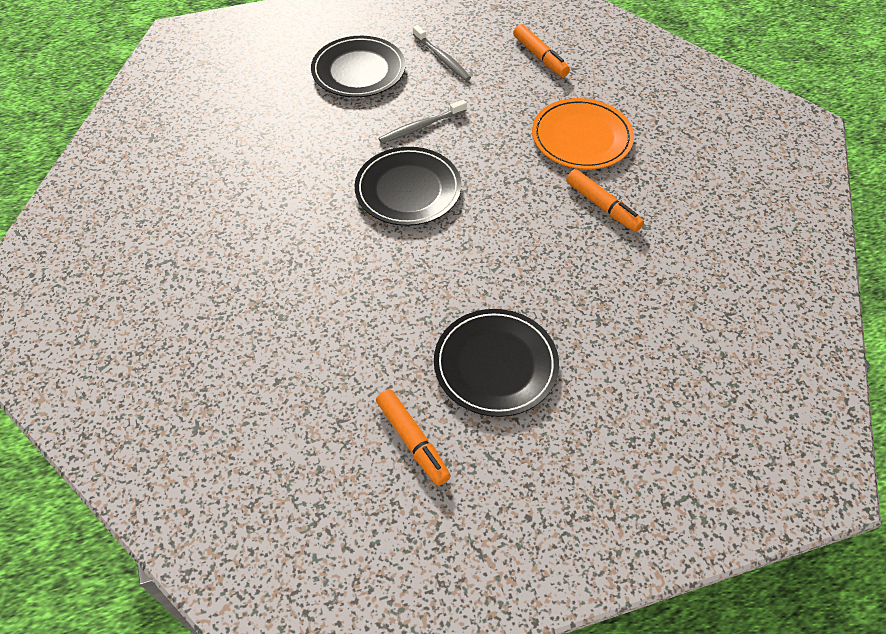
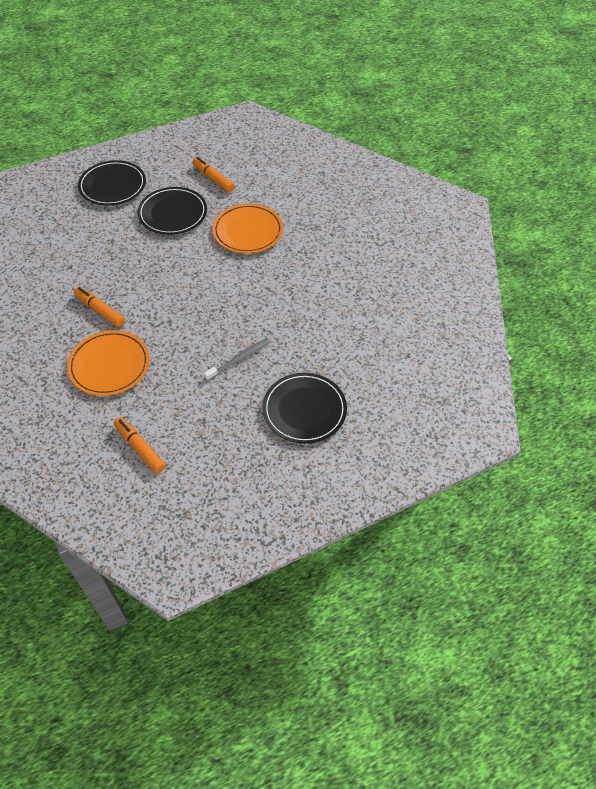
camera: 170 degrees right, 0 degrees up
black plate [355,147,462,226] -> black plate moved to [78,160,146,206]
grey toothbrush [413,25,471,81] -> none
none -> orange plate [212,204,283,253]

